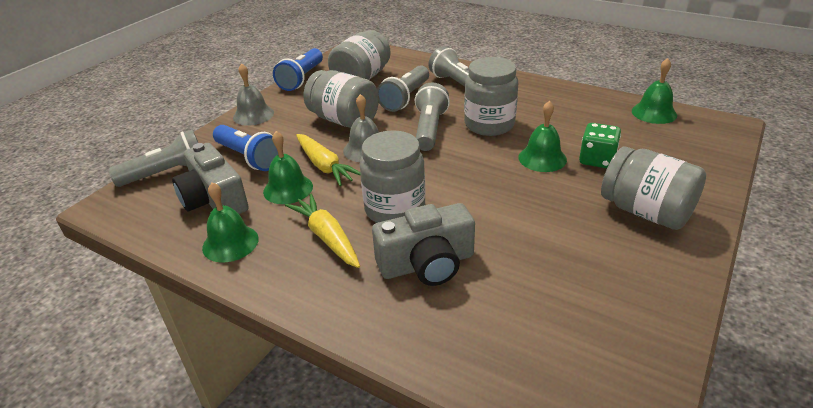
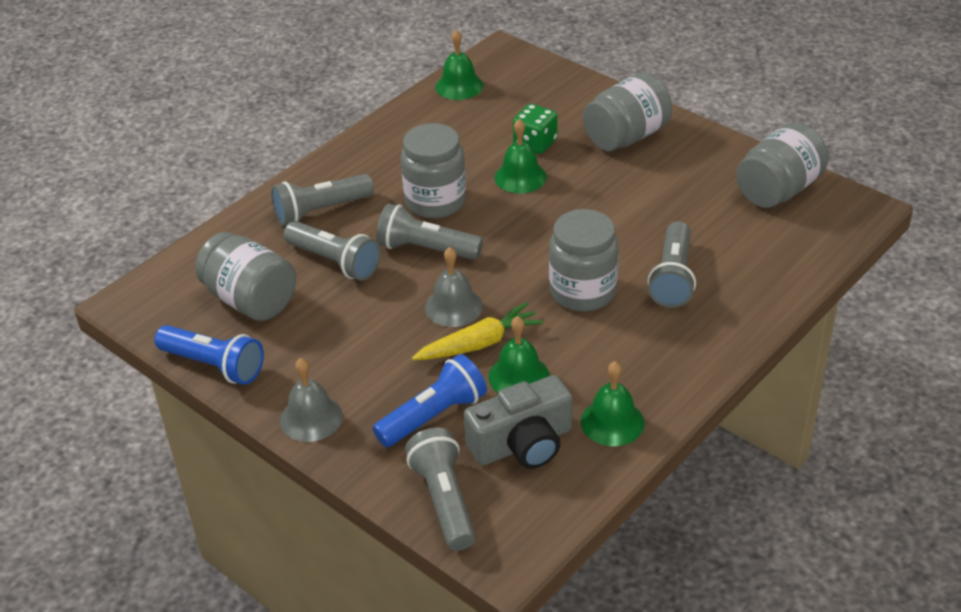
camera: 80 degrees left, 5 degrees up
yellow carrot [285,194,360,268] -> none
grey jar [303,70,379,128] -> grey jar moved to [736,122,829,208]
grey camera [372,203,475,286] -> grey flashlight [647,221,696,308]

